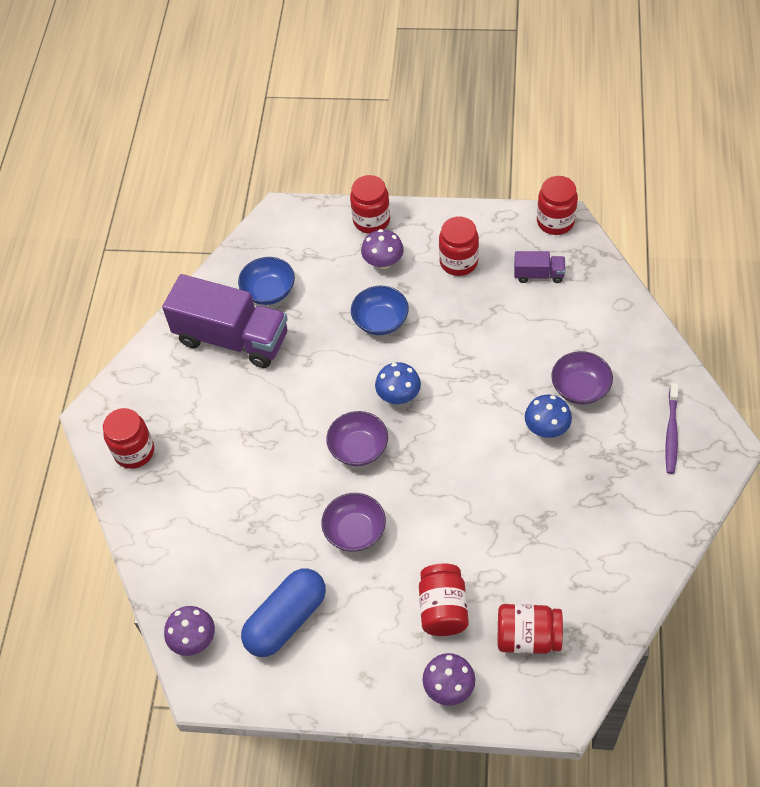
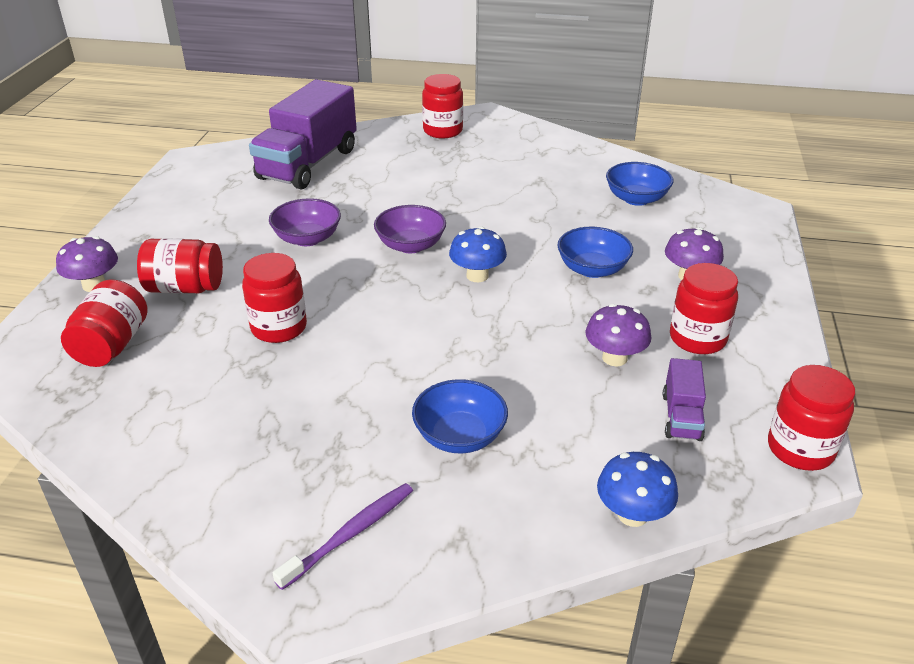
camera: 90 degrees right, 20 degrees down
purple truck [162,274,288,368] -> purple truck moved to [249,79,357,189]
purple mushroom [164,606,215,656] -> purple mushroom moved to [585,304,651,366]
blue capsule [241,568,326,657] -> none
red jar [350,175,390,234] -> red jar moved to [242,253,307,343]
blue mushroom [525,394,572,438] -> blue mushroom moved to [597,452,678,527]
purple bowl [551,351,613,405] -> blue bowl [412,379,508,453]
purple toothbrush [665,383,678,474] -> purple toothbrush turned 120 degrees clockwise [273,483,413,590]

